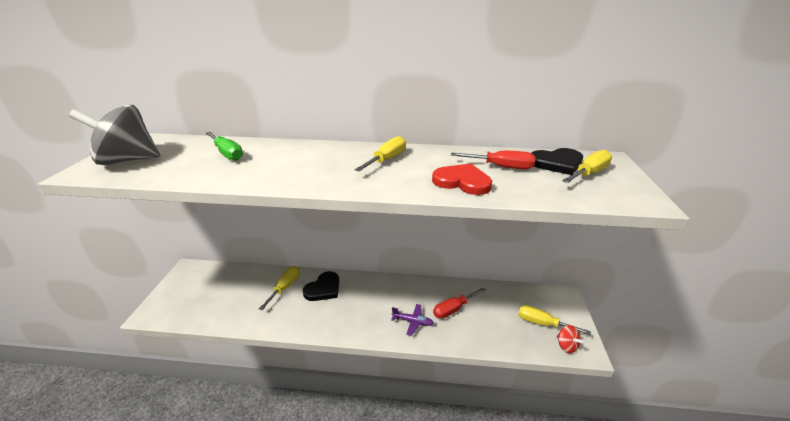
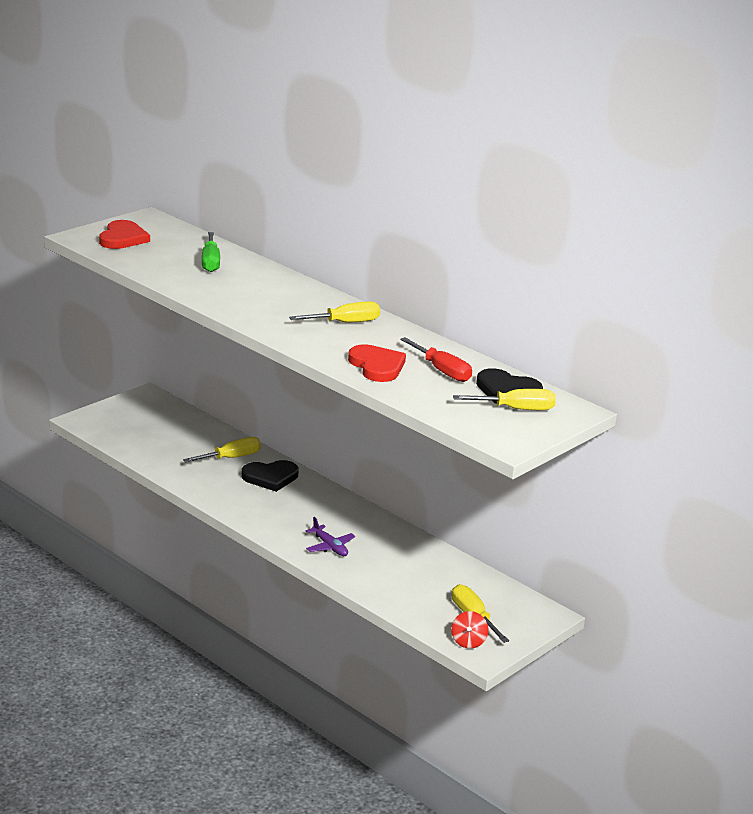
camera: 35 degrees right, 5 degrees down
grey spinning top [69,104,160,165] -> red heart [99,220,150,249]
red screwdriver [433,287,486,319] -> none

